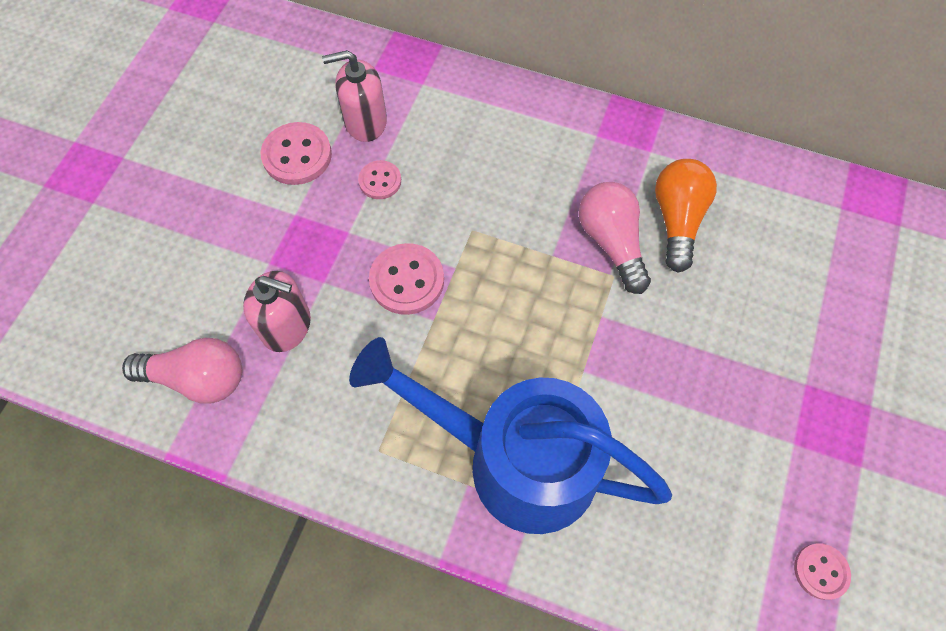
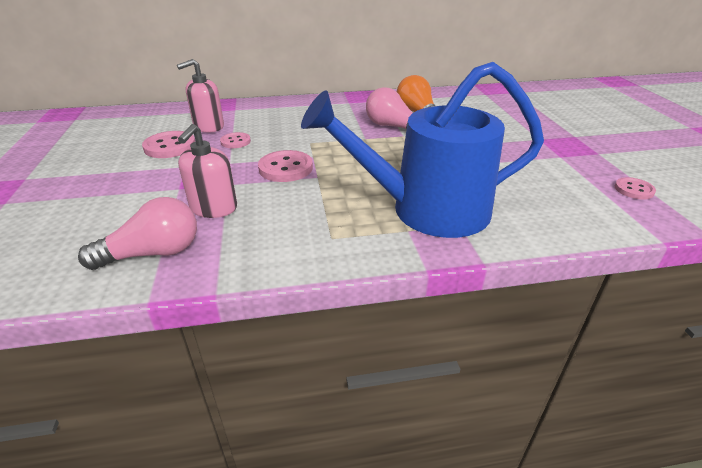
camera: 30 degrees left, 30 degrees down
pink soap dispenser [243,271,311,352] -> pink soap dispenser turned 120 degrees clockwise [178,124,237,218]

